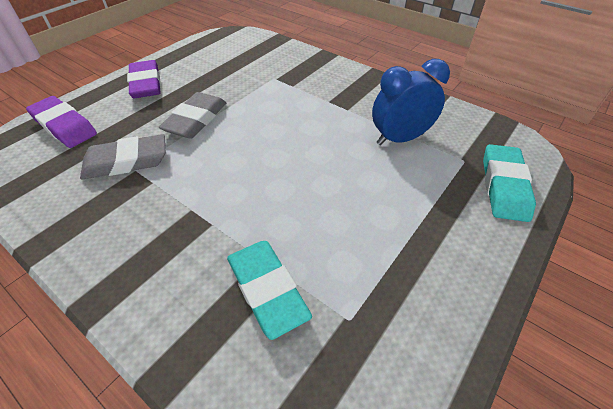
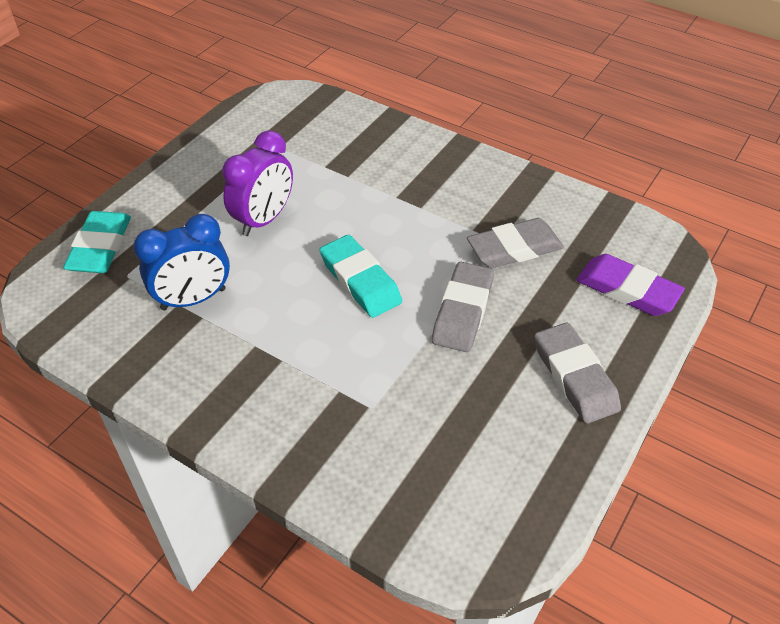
camera: 175 degrees right, 0 degrees up
purple eraser [127,60,160,98] -> grey eraser [534,322,621,424]
turquoise eraser [227,241,312,340] -> turquoise eraser moved to [320,235,402,318]
none -> purple clock [222,130,293,236]

